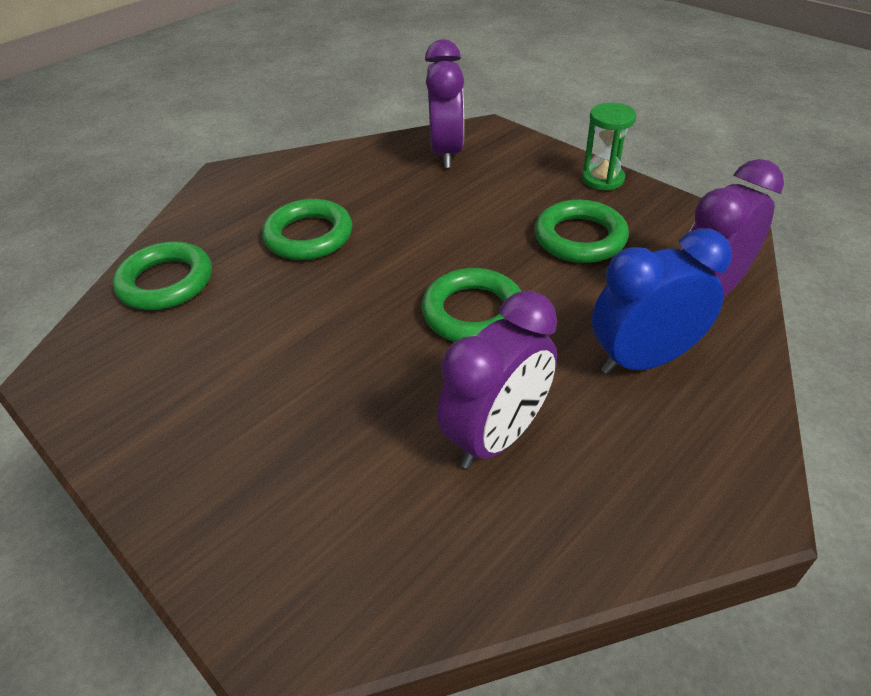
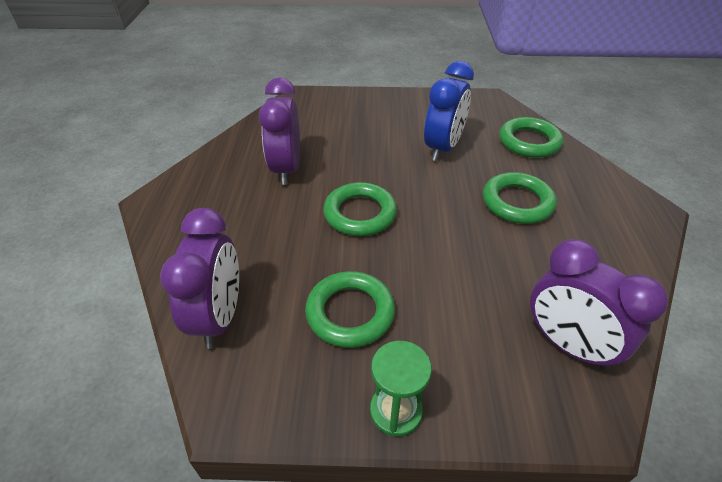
camera: 135 degrees right, 0 degrees up
blue clock [592,228,732,374] -> blue clock moved to [424,61,474,161]

